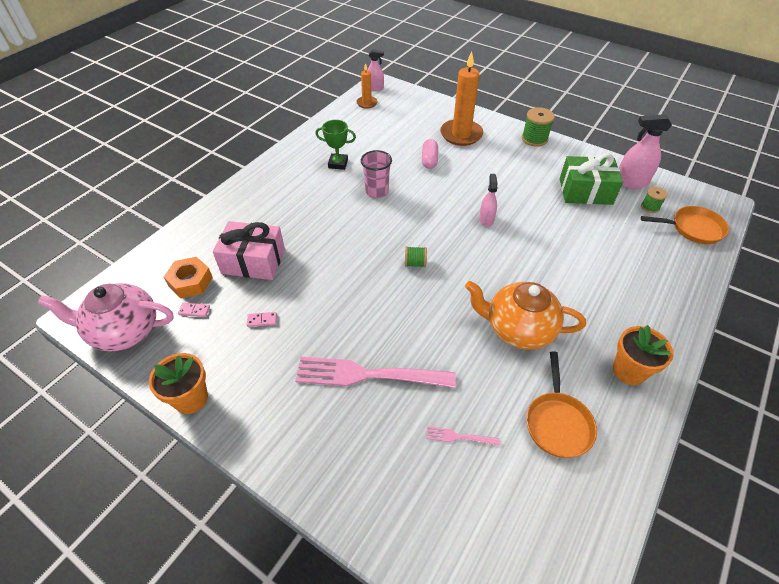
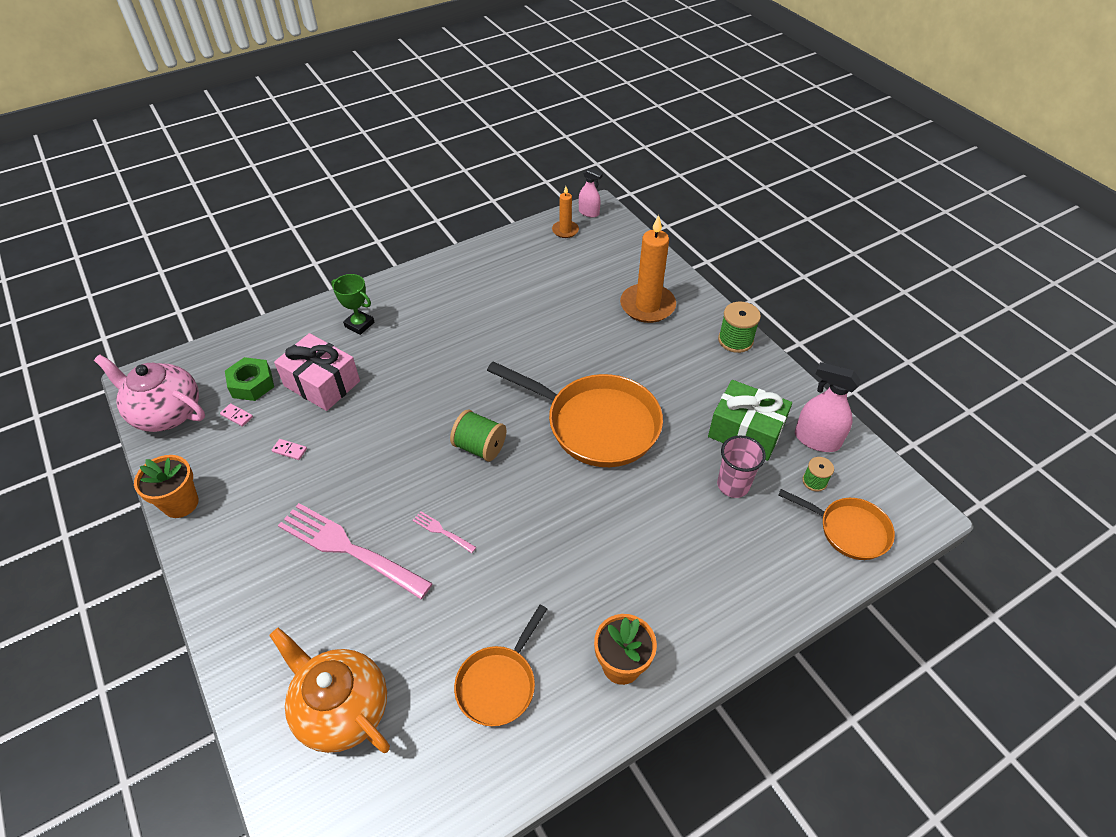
camera: 25 degrees right, 0 degrees up
orange nut [164,257,213,298] -> green nut [225,357,274,401]
green trophy [315,120,356,170] -> green trophy moved to [331,274,374,335]
pink cup [361,150,392,198] -> pink cup moved to [717,435,766,498]
green spool [405,246,427,267] -> green spool [450,410,506,462], size x1.65
pink capsule [422,139,438,169] -> none
pink fork [426,426,500,446] -> pink fork moved to [412,511,476,553]
orange teapot [465,281,586,350] -> orange teapot moved to [269,627,390,753]
pink spray bottle [479,174,497,227] -> orange pan [487,361,663,467]

